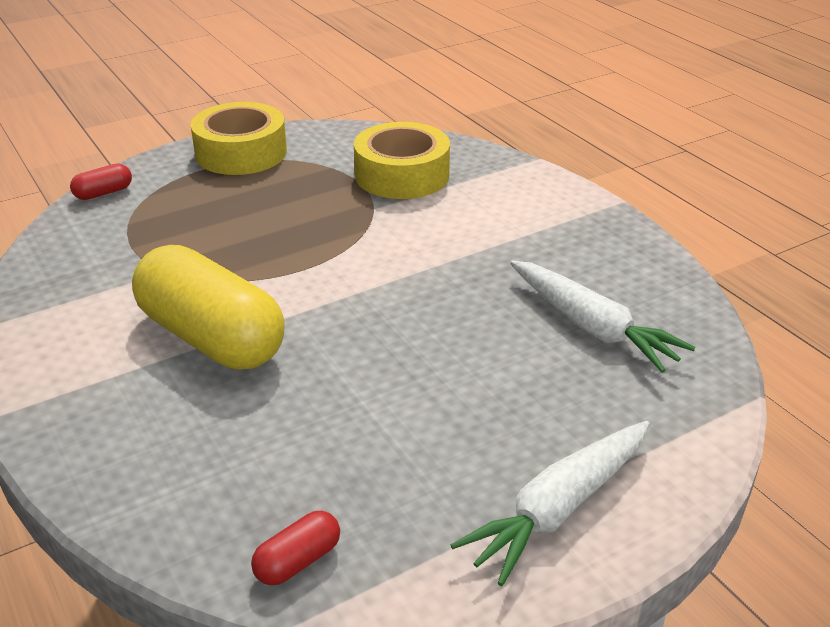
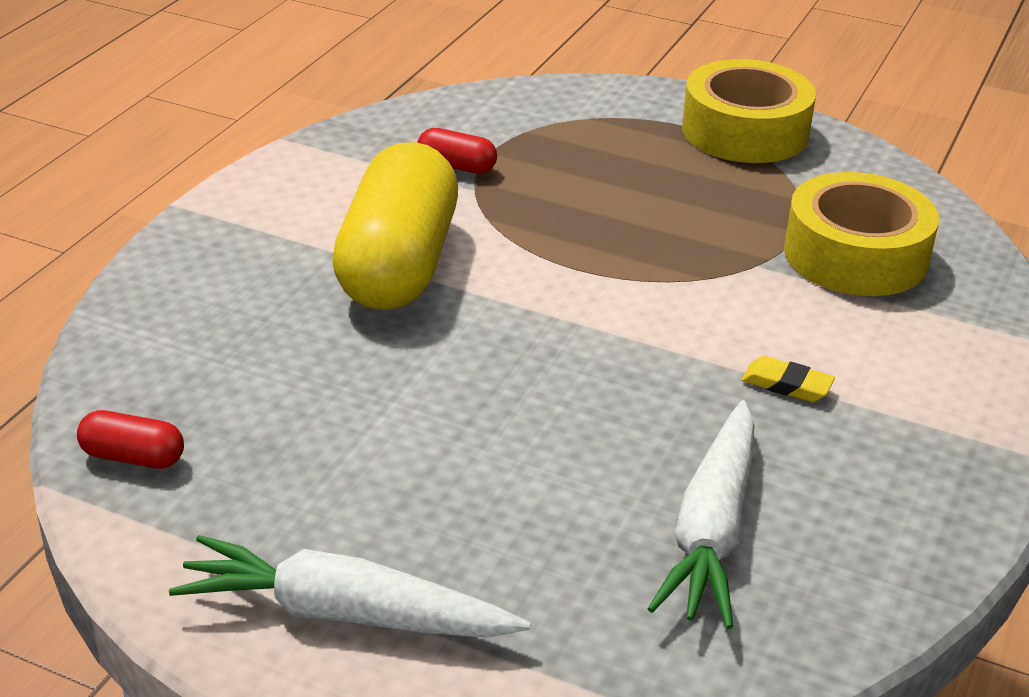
camera: 55 degrees right, 0 degrees up
red capsule [70,163,132,200] -> red capsule moved to [417,128,497,174]
none -> yellow eraser [741,356,835,402]

